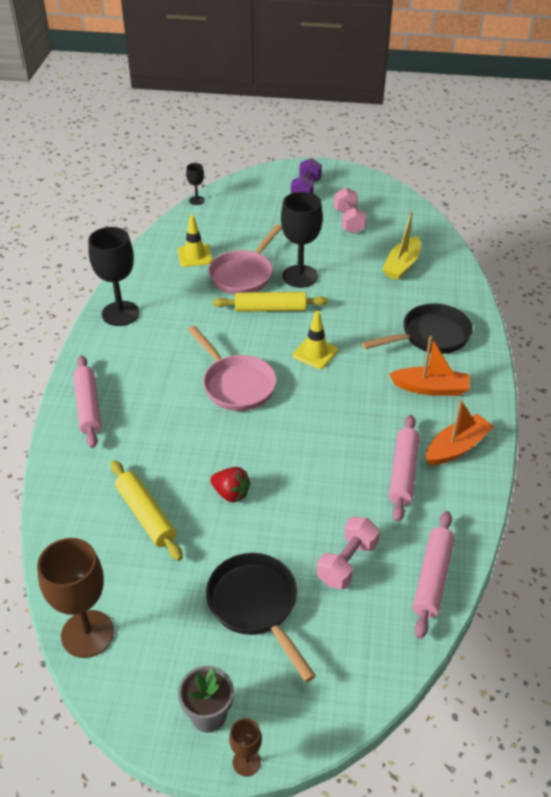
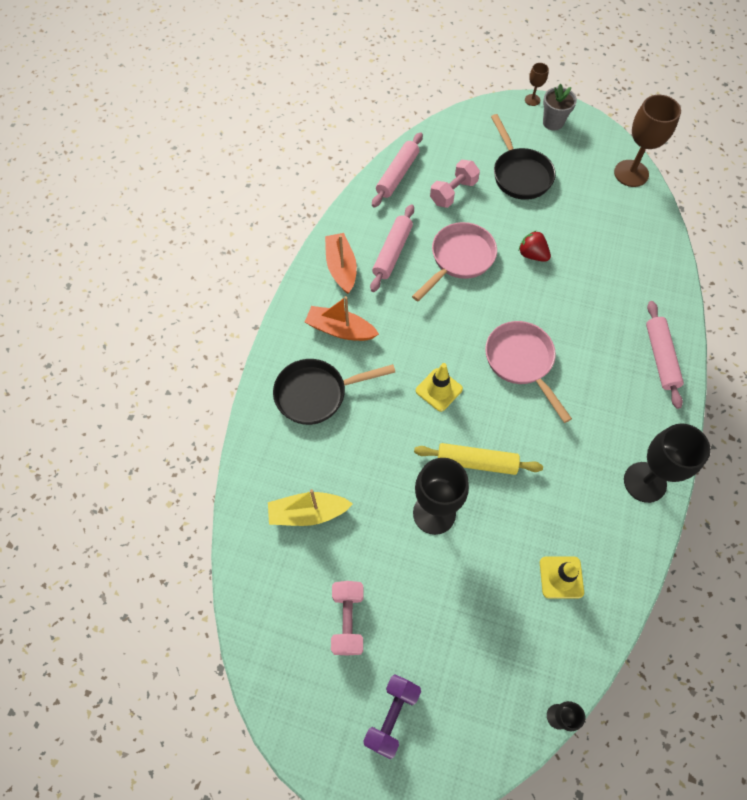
camera: 170 degrees left, 20 degrees up
yellow rolling pin [111,460,183,561] -> none
pink pan [208,224,282,294] -> pink pan moved to [412,222,497,302]
yellow boat [382,212,421,280] -> yellow boat turned 135 degrees counterclockwise [268,489,353,526]
orange boat [426,400,494,465] -> orange boat turned 105 degrees clockwise [325,233,357,294]

